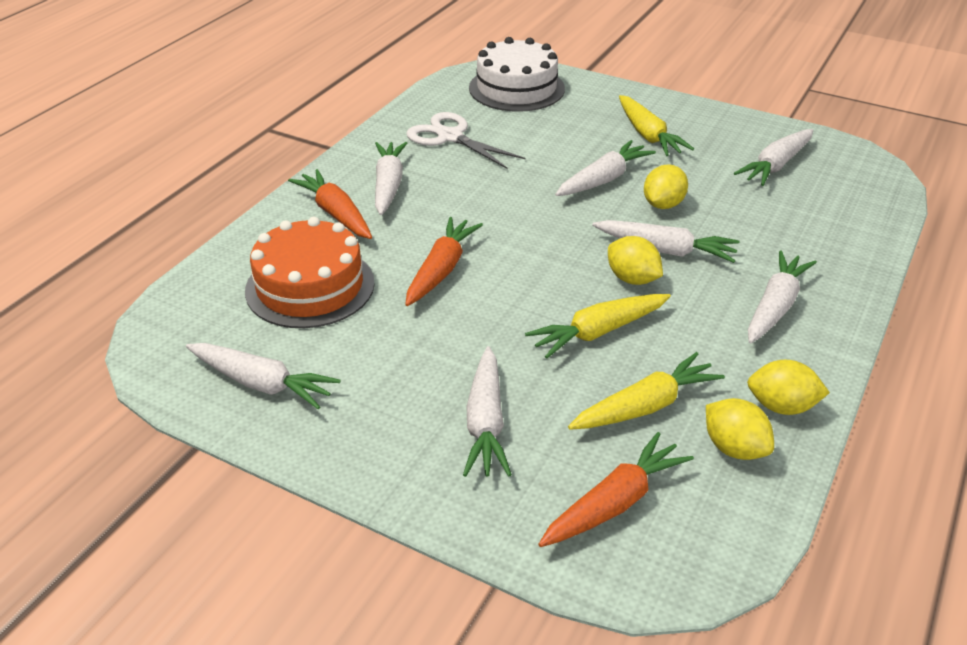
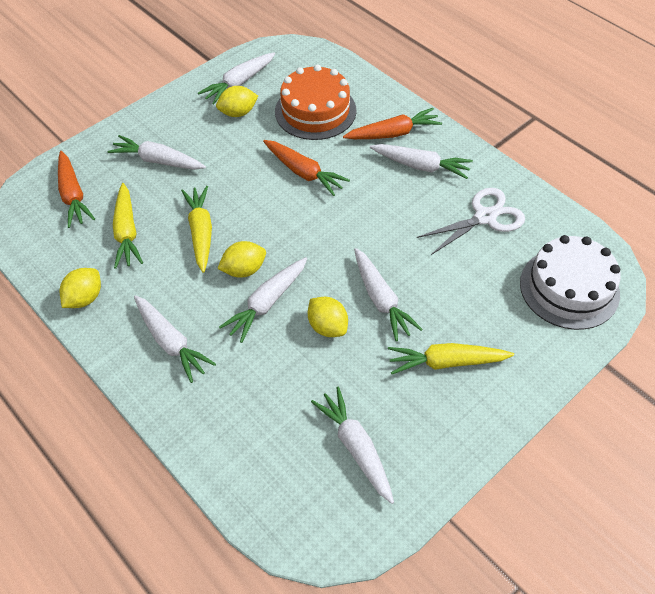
camera: 110 degrees right, 15 degrees up
yellow lemon [706,398,774,460] -> yellow lemon moved to [216,86,258,117]

